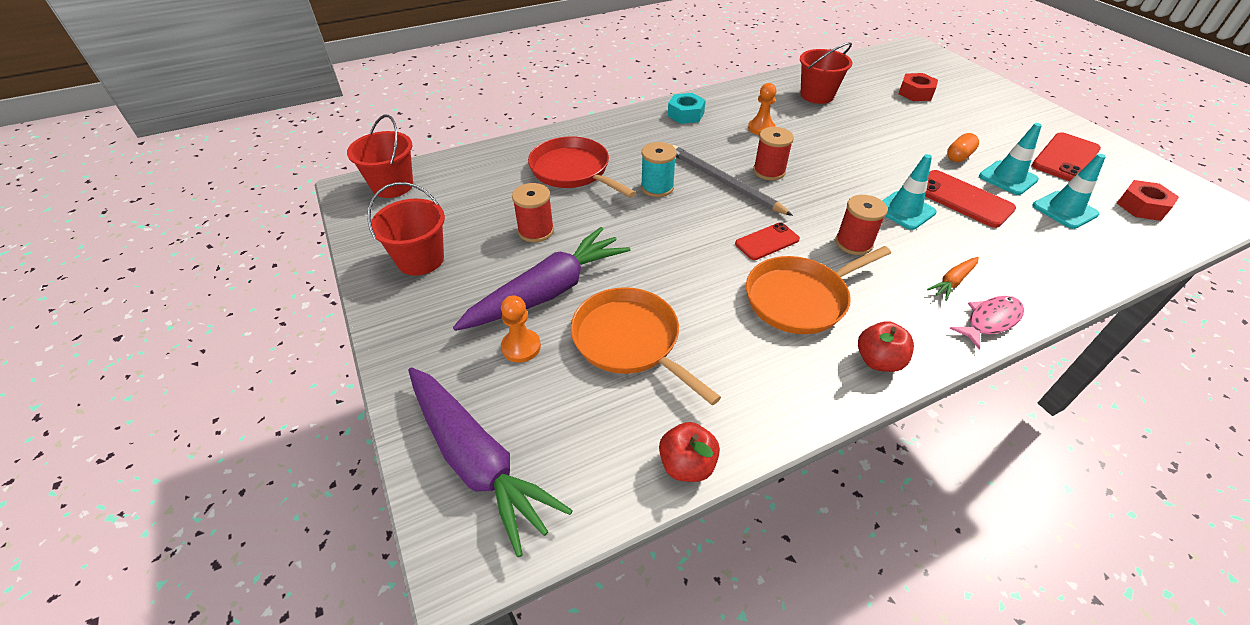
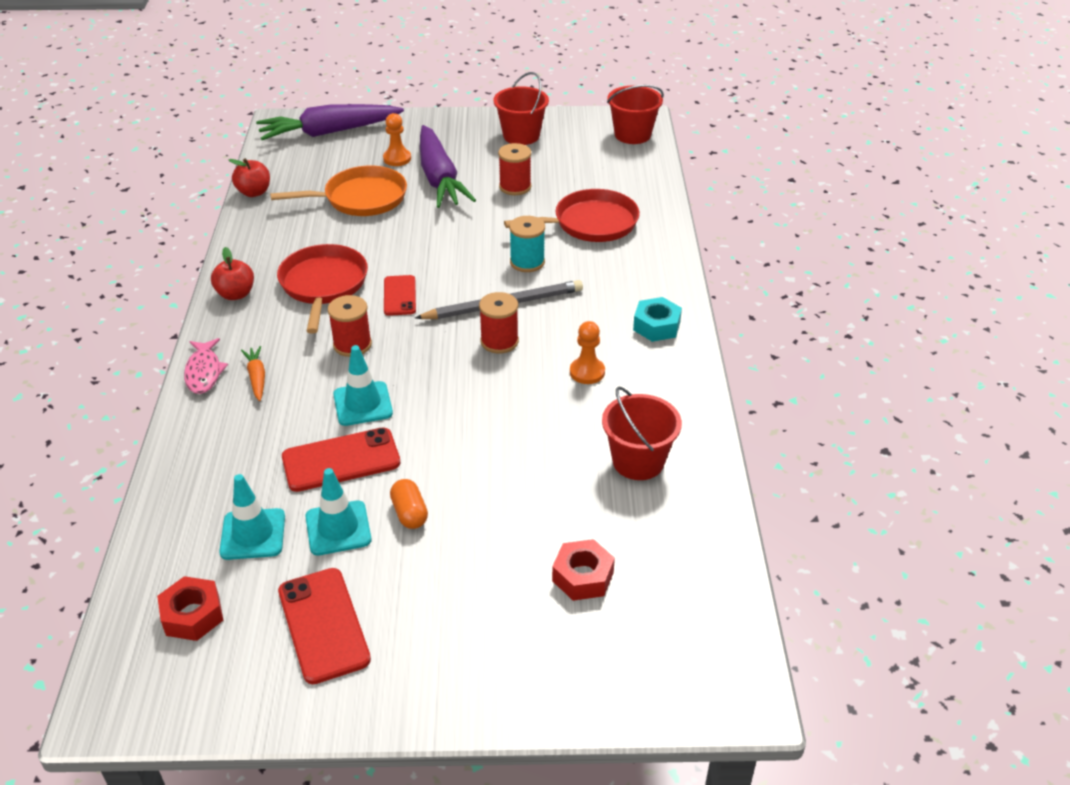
camera: 115 degrees right, 5 degrees down
orange pan [746,246,891,334] -> red pan [277,244,368,334]

